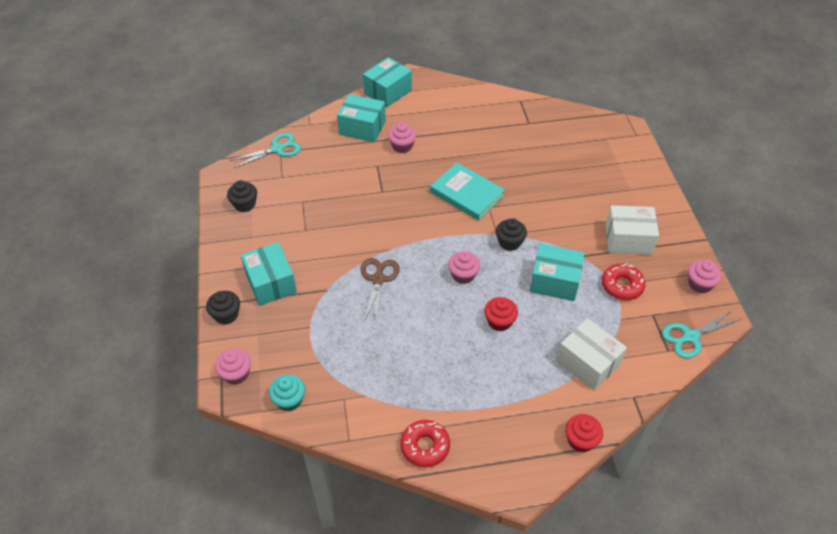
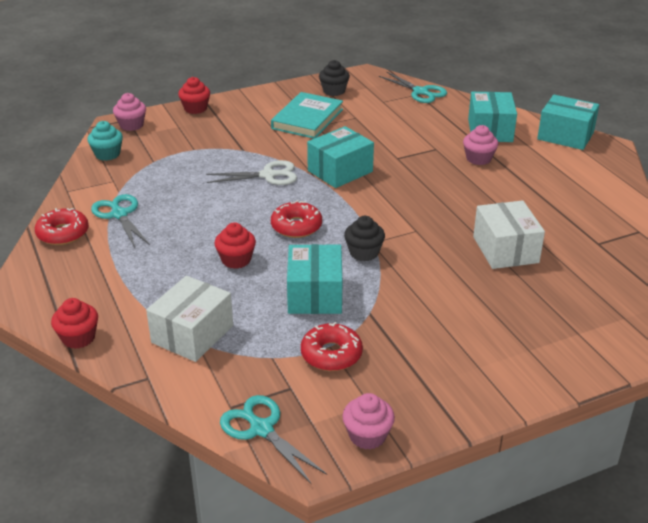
camera: 75 degrees right, 15 degrees down
black cupcake [206,291,240,325] -> red cupcake [178,77,210,114]
turquoise box [241,242,297,306] -> turquoise box moved to [307,126,374,188]
brown scissors [361,258,400,325] -> white scissors [206,160,297,185]
turquoise book [430,163,505,221] -> turquoise book moved to [271,92,343,139]
pink cupcake [448,251,480,284] -> red donut [271,200,322,238]
white box [605,205,659,255] -> white box moved to [473,200,545,269]
none -> turquoise scissors [91,194,150,248]

